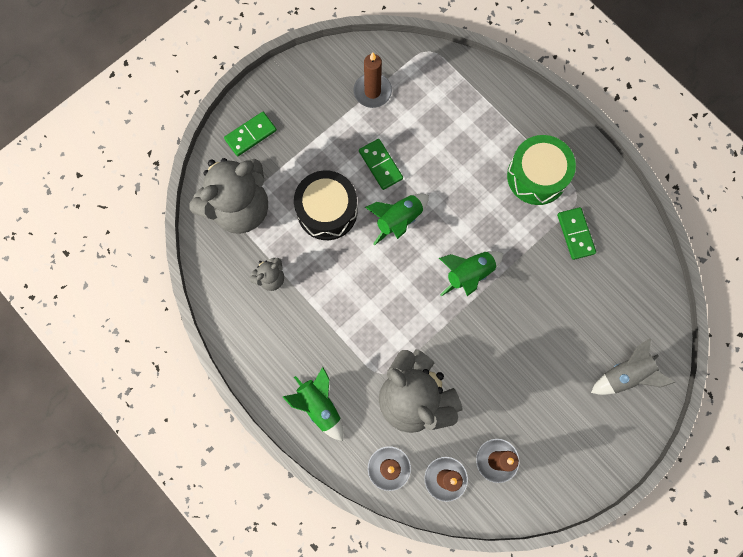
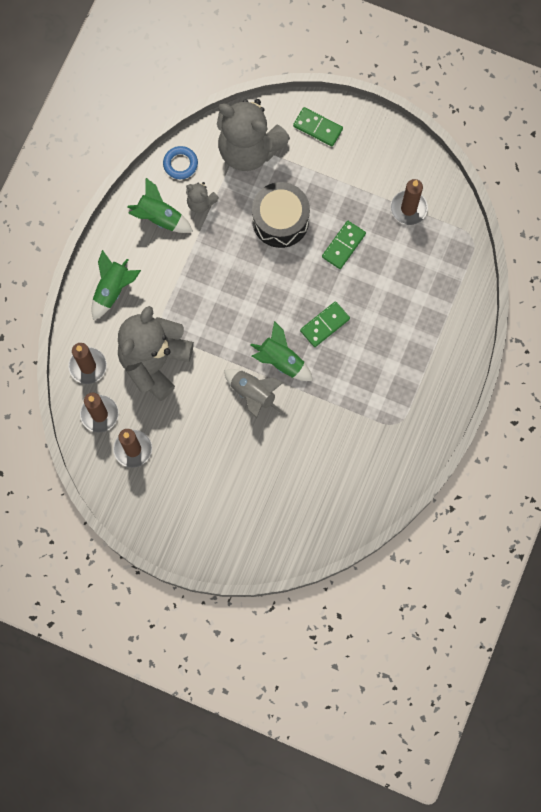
camera: 65 degrees right, 0 degrees up
green rocket [365,194,429,246] -> green rocket moved to [128,178,193,233]
green drum [507,135,576,205] -> none
green domino [557,207,596,260] -> green domino moved to [300,301,350,347]
grey rocket [591,338,675,395] -> grey rocket moved to [224,369,284,418]
none -> blue ring [163,146,198,179]

